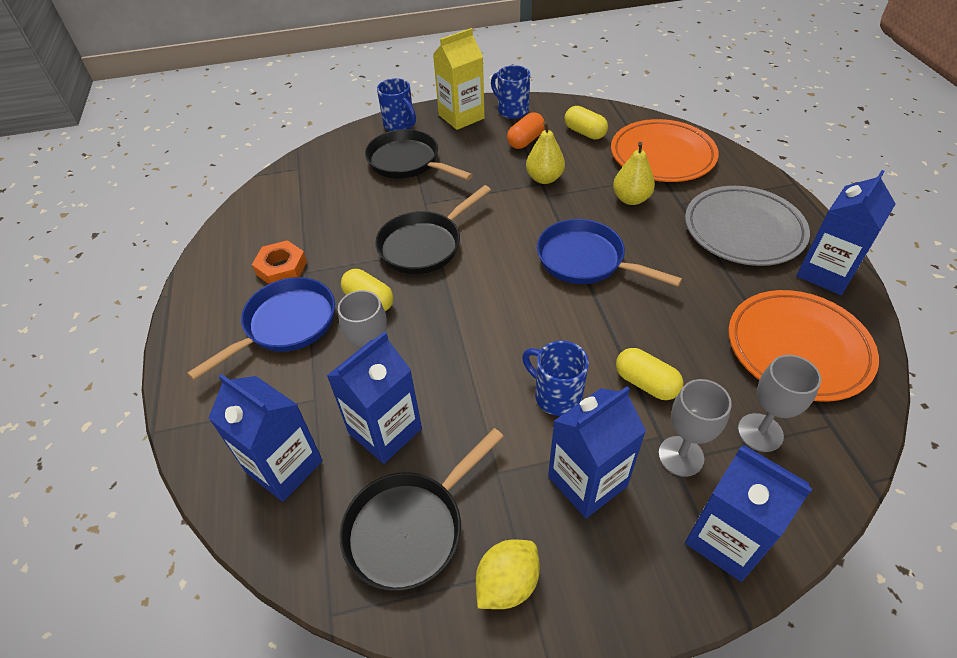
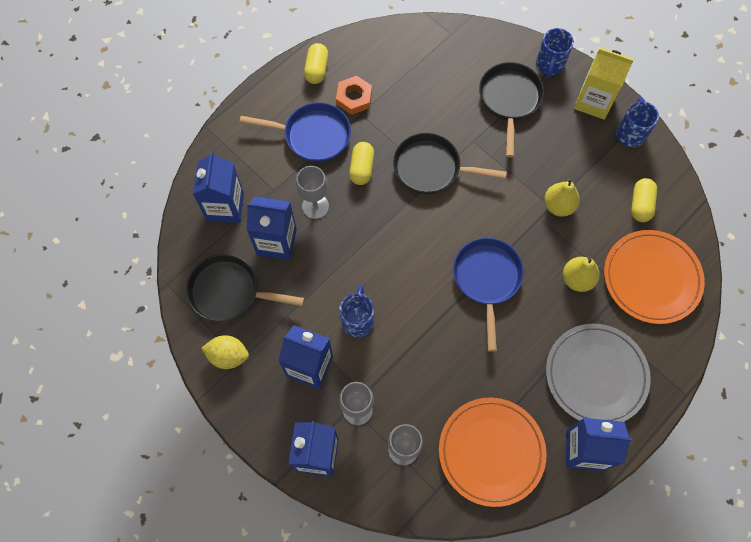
camera: 55 degrees right, 20 degrees up
orange capsule [507,112,545,149] -> none
yellow capsule [616,348,683,400] -> yellow capsule moved to [304,43,328,84]

